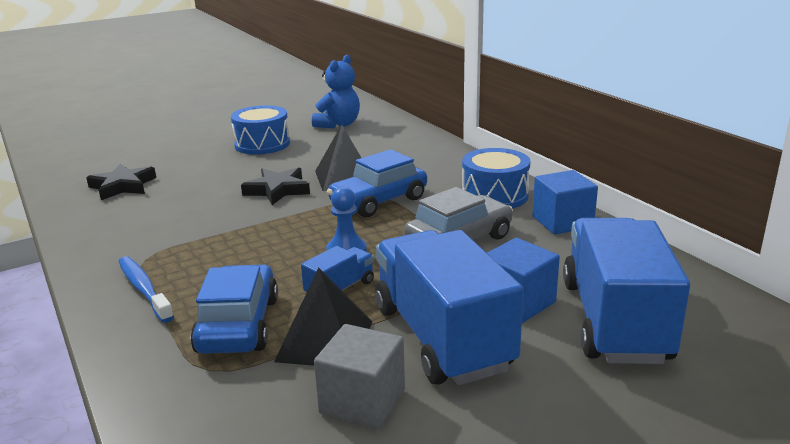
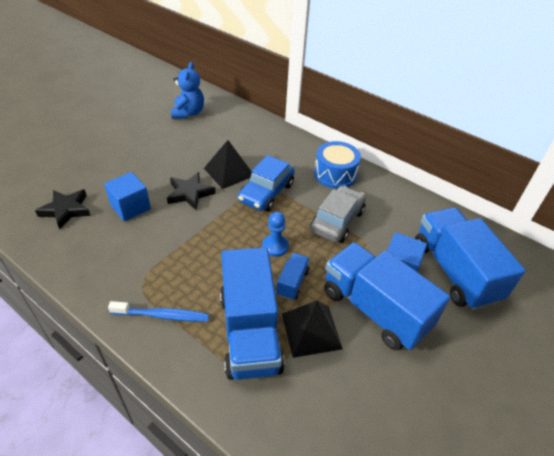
camera: 25 degrees left, 20 degrees up
blue toothbrush [118,256,174,323] -> blue toothbrush turned 150 degrees clockwise [108,301,209,322]
blue car [190,264,278,354] -> blue truck [220,247,285,380]
blue drum [231,105,290,155] -> none
grey cube [314,324,405,429] -> none
blue cube [533,170,598,235] -> blue cube moved to [104,172,151,221]

